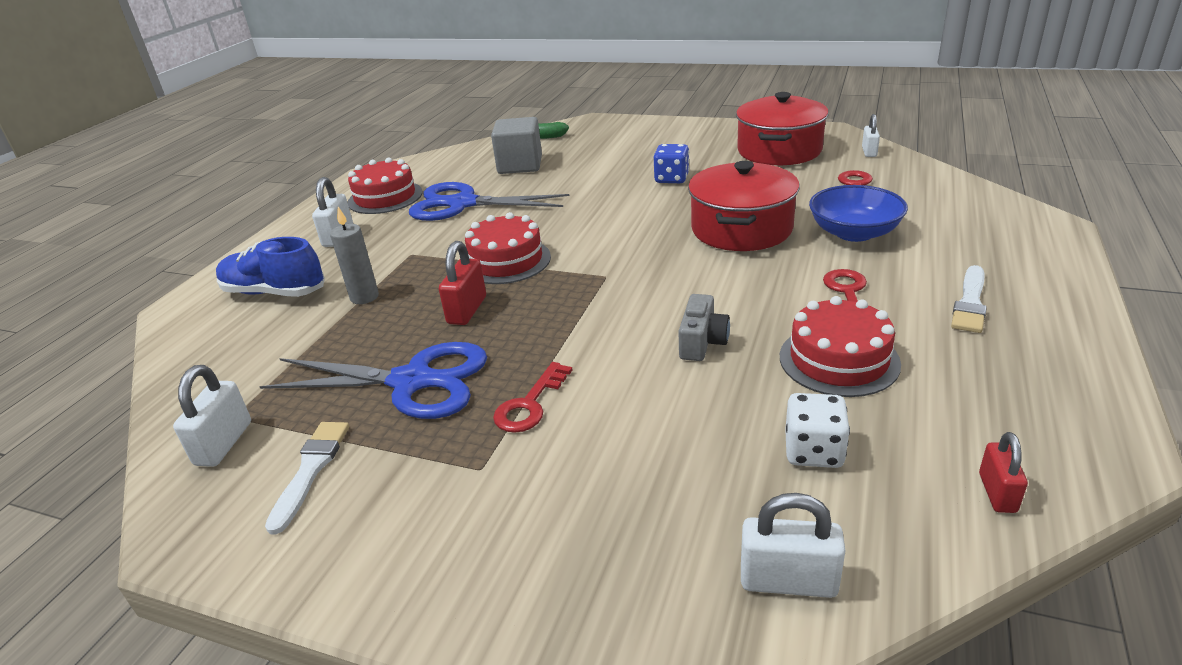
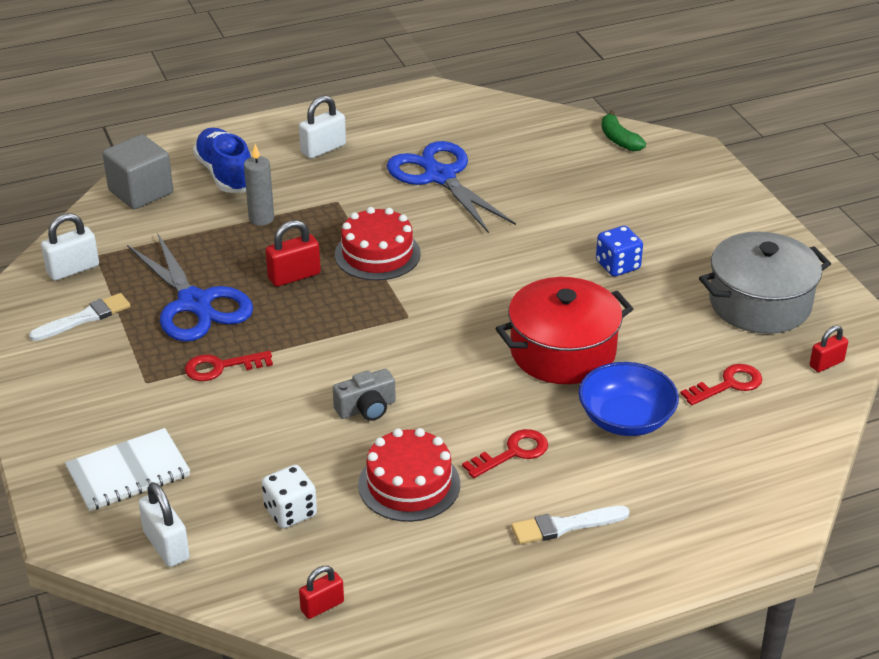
camera: 45 degrees right, 5 degrees up
red cake [347,157,423,214] -> none
grey cube [491,117,542,174] -> grey cube moved to [102,134,173,209]
red pot [736,92,829,165] -> grey pot [699,232,831,334]
white padlock [862,114,880,157] -> red padlock [810,325,848,372]
none -> white notebook [65,428,190,511]

